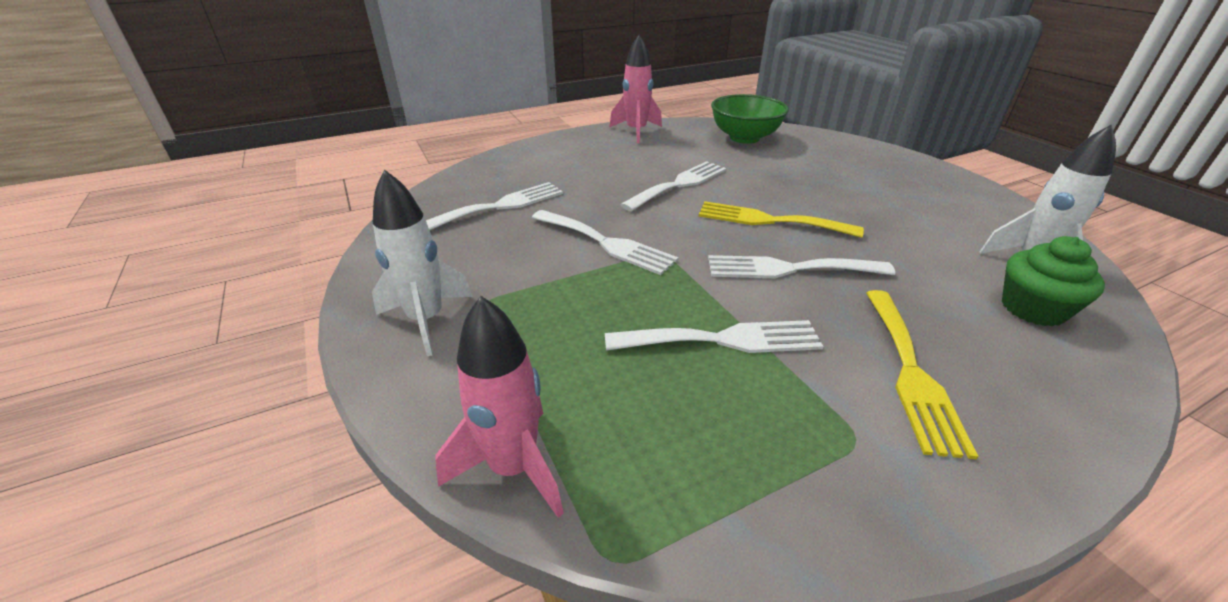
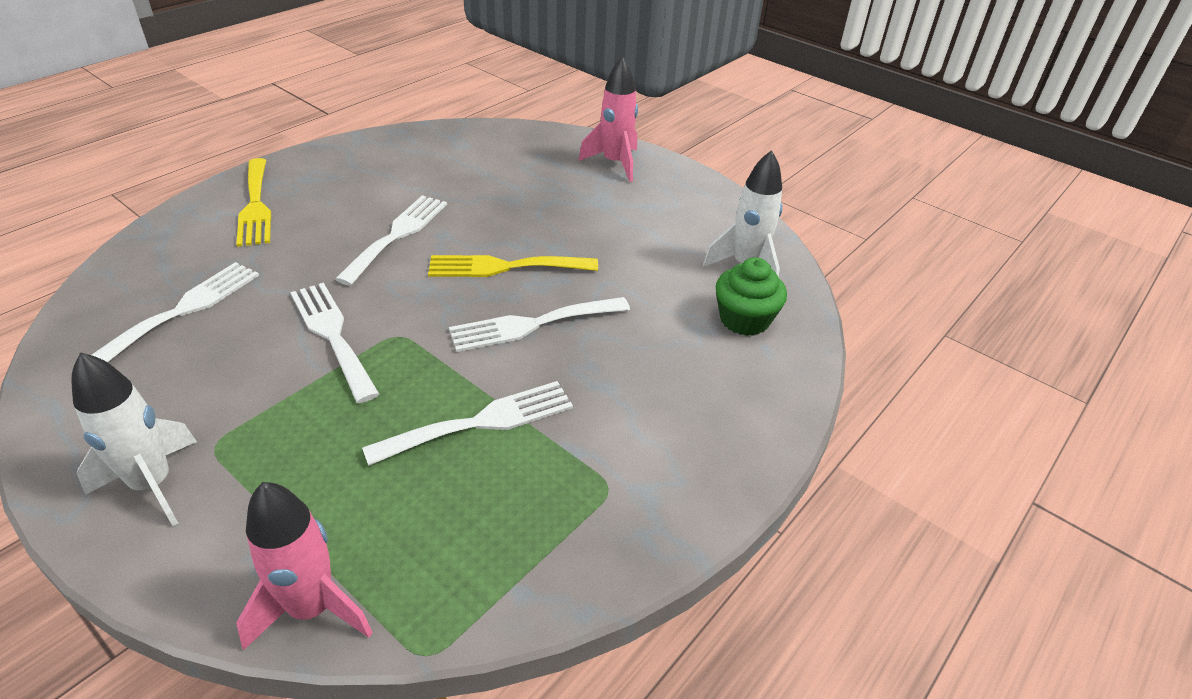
camera: 25 degrees left, 5 degrees up
white fork [532,210,678,275] -> white fork turned 135 degrees counterclockwise [290,283,379,403]
pink rocket [609,35,662,144] -> pink rocket moved to [578,56,638,182]
green bowl [711,94,789,144] -> none
yellow fork [866,290,979,459] -> yellow fork moved to [236,158,271,247]

